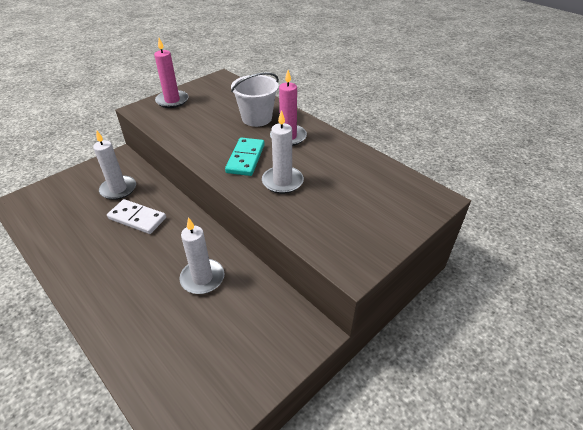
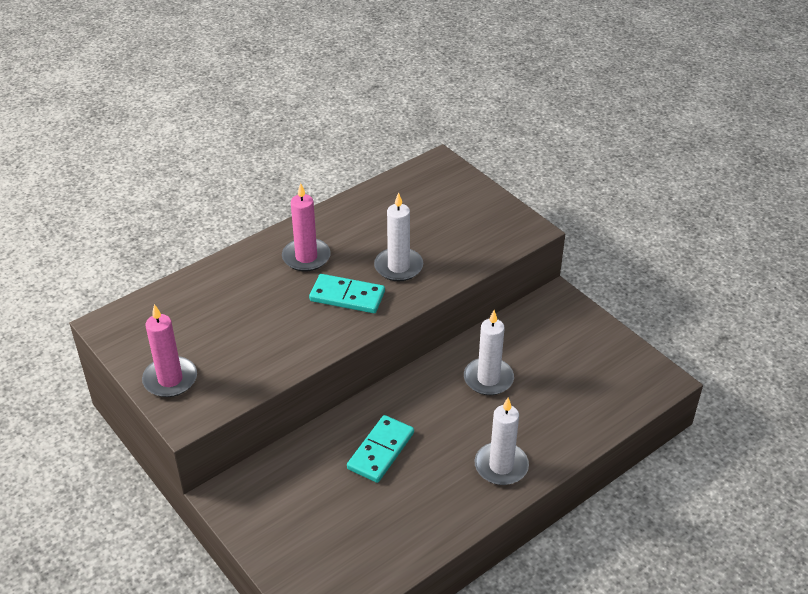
camera: 85 degrees left, 0 degrees up
white candle [93,130,136,200] -> white candle moved to [475,398,529,485]
white domino [107,199,166,234] -> turquoise domino [347,415,414,483]
white bucket [231,72,279,127] -> none

